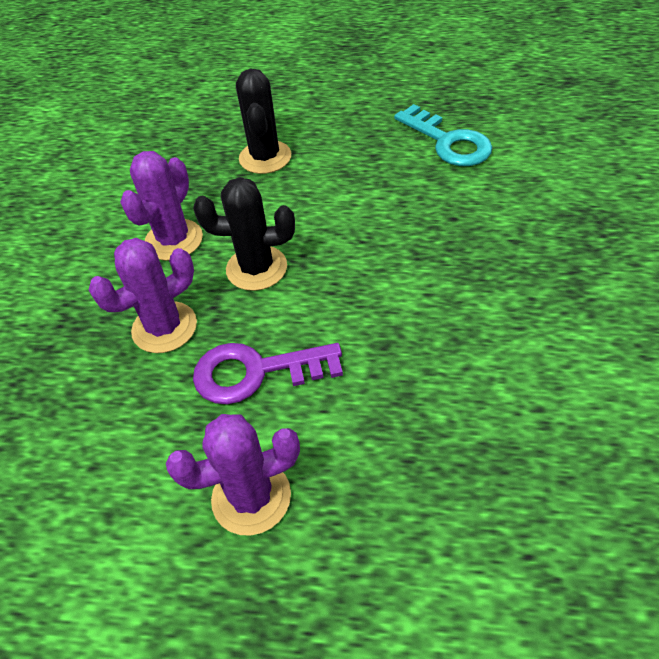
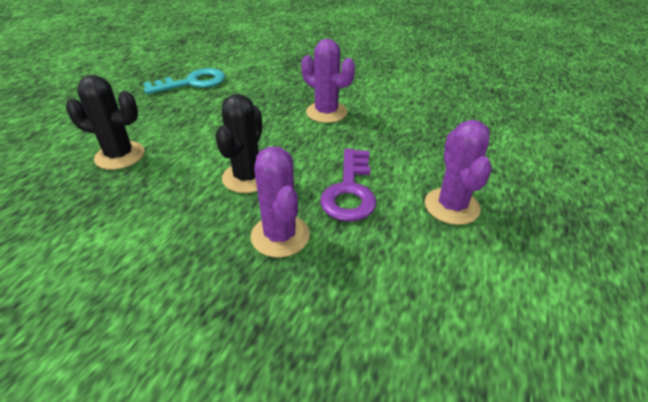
camera: 80 degrees left, 10 degrees down
purple cactus [120,151,203,261] -> purple cactus moved to [301,39,355,123]

